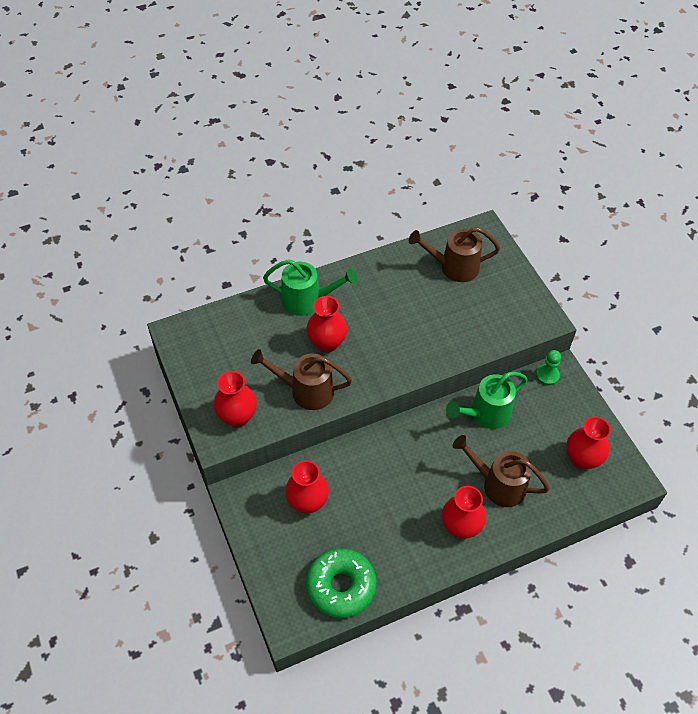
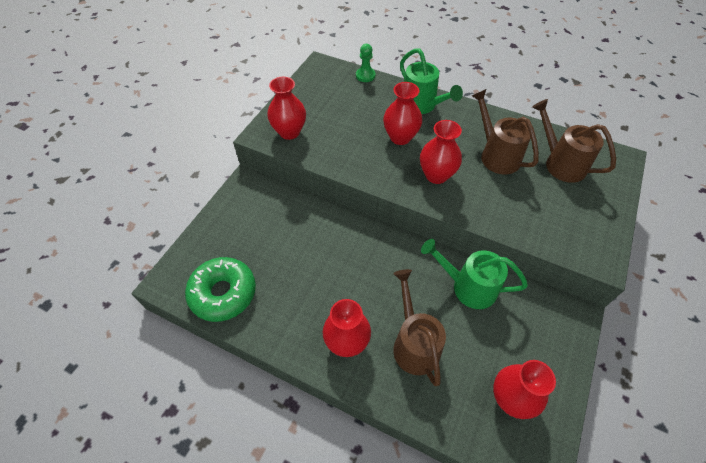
camera: 50 degrees right, 0 degrees up
brown watering can [251,349,352,410] -> brown watering can moved to [472,89,539,174]
red vase [285,460,329,514] -> red vase moved to [420,120,462,184]
green pawn [536,350,561,385] -> green pawn moved to [356,44,376,82]

